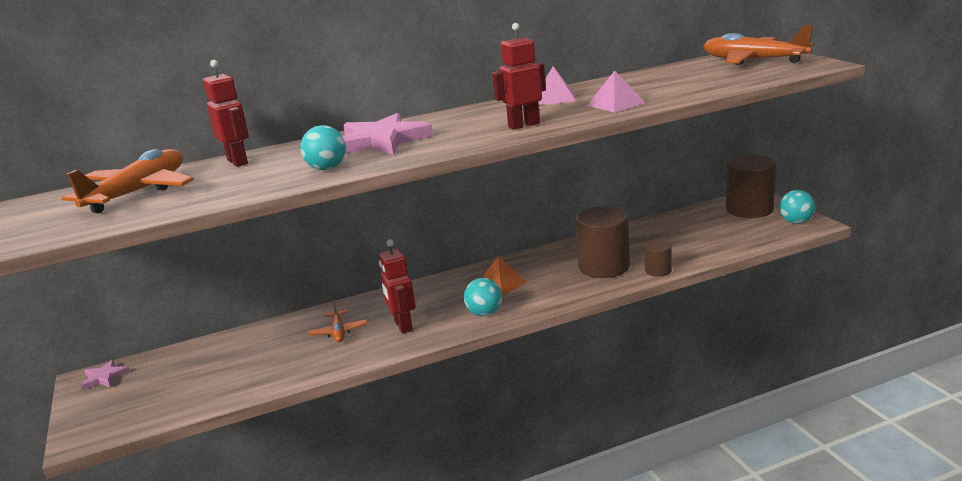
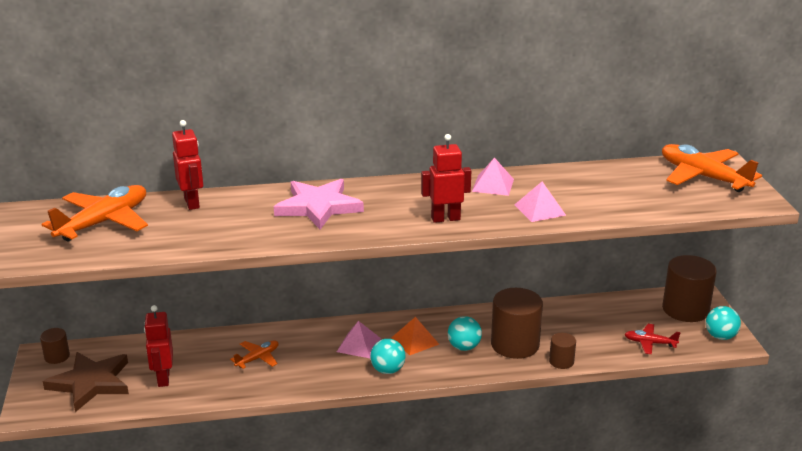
camera: 10 degrees right, 5 degrees up
pink star [81,359,130,390] -> brown cylinder [40,328,70,364]
turquoise ball [301,125,346,170] -> turquoise ball moved to [448,316,482,351]
orange plane [308,300,368,342] -> orange plane turned 135 degrees counterclockwise [230,340,278,369]
red robot [379,239,416,334] -> red robot moved to [144,305,173,387]
none -> brown star [43,352,129,412]
none -> pink pyramid [337,321,381,358]
none -> red plane [624,324,681,354]

